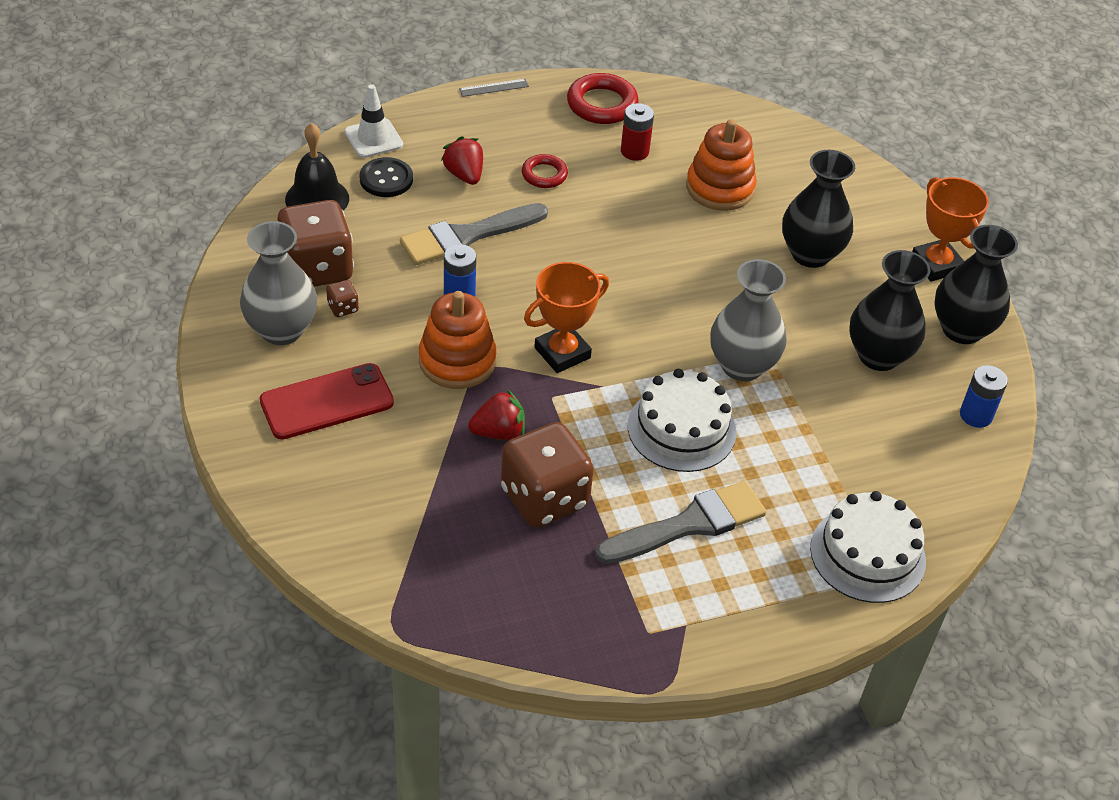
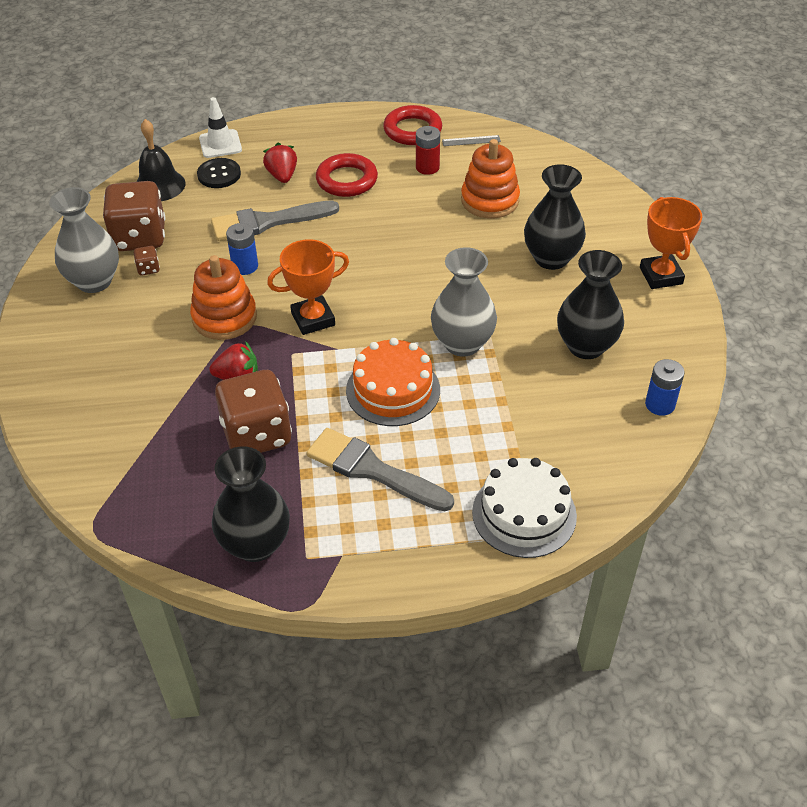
camera: 15 degrees right, 0 degrees up
red phone [260,363,394,439] -> none
grey ruler [459,79,529,97] -> grey ruler moved to [442,135,501,146]
red ring [522,154,568,188] -> red ring [316,153,378,197], size x1.62
grey brush [595,481,766,564] -> grey brush turned 135 degrees counterclockwise [307,428,454,512]
white cake [628,369,736,472] -> orange cake [346,338,440,426]
black vase [934,225,1018,344] -> black vase moved to [212,446,290,562]

